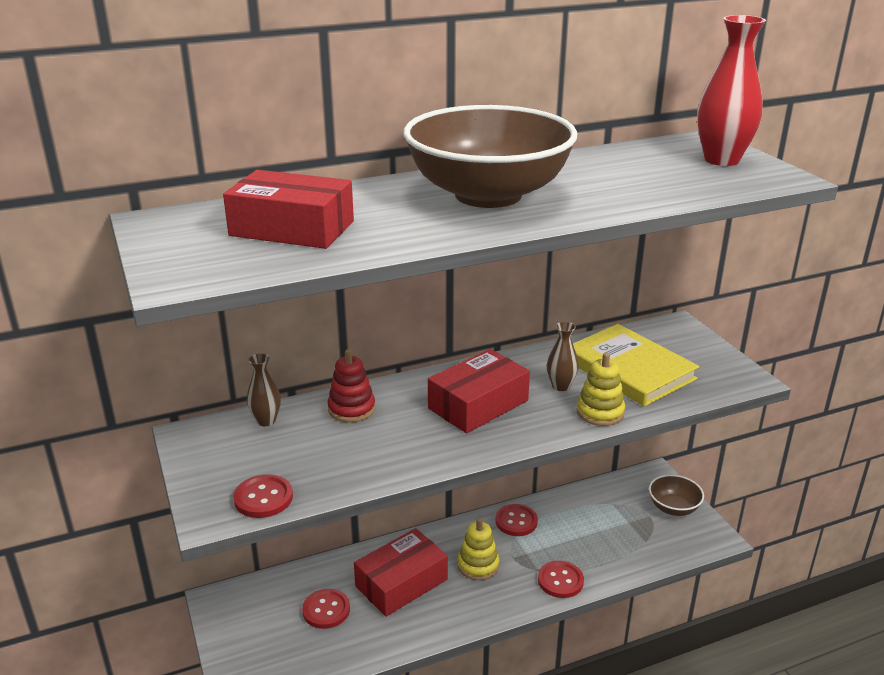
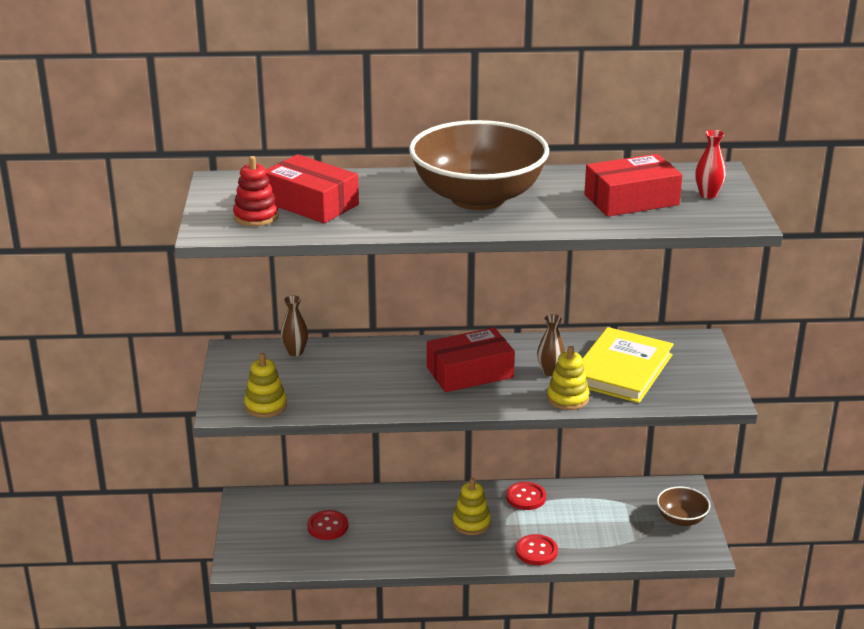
camera: 20 degrees right, 0 degrees up
red button [233,474,293,518] -> yellow stacking toy [244,353,287,418]
red stacking toy [327,349,375,422] -> red stacking toy moved to [233,156,279,226]
red box [354,528,448,617] -> red box moved to [584,154,682,217]
yellow book [573,324,699,407] -> yellow book turned 45 degrees clockwise [582,327,674,403]
red vase [697,15,766,166] -> red vase [695,130,726,199], size x0.54

